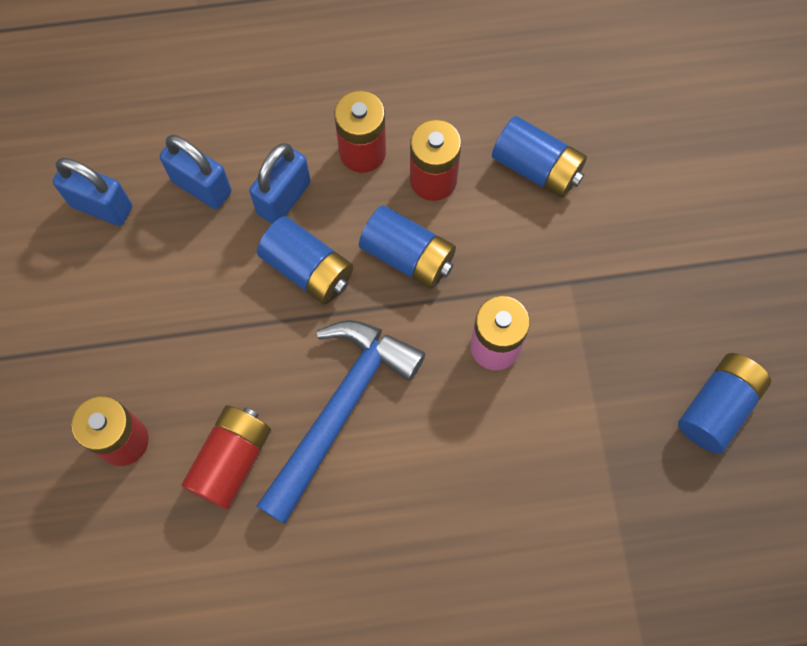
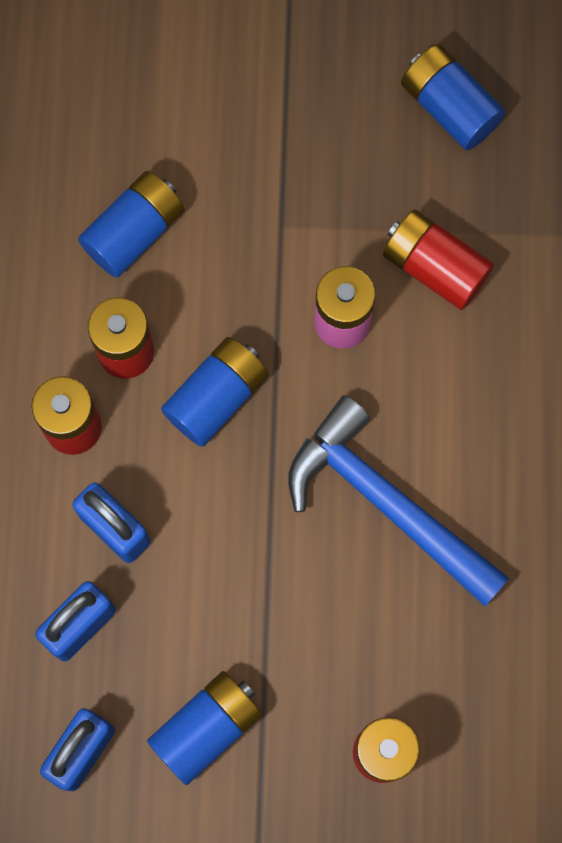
camera: 80 degrees left, 5 degrees up
red battery [181,405,271,510] -> red battery moved to [383,210,494,310]
blue battery [257,216,353,304] -> blue battery moved to [147,671,262,785]

